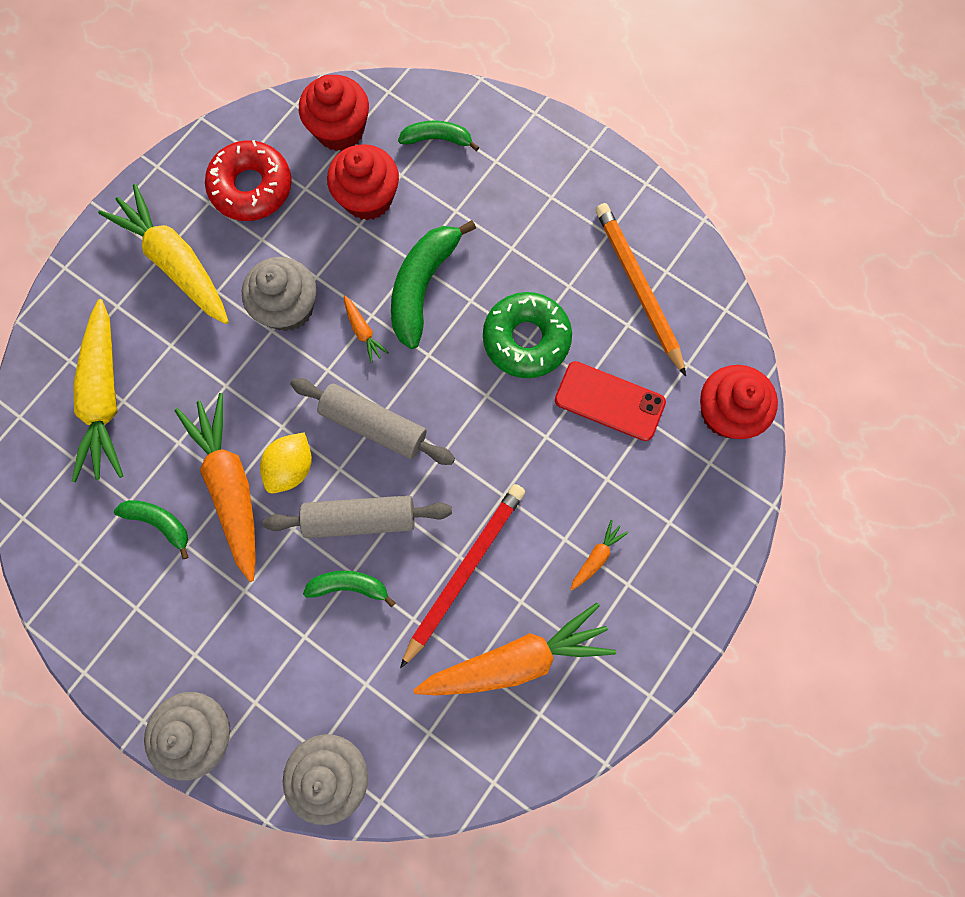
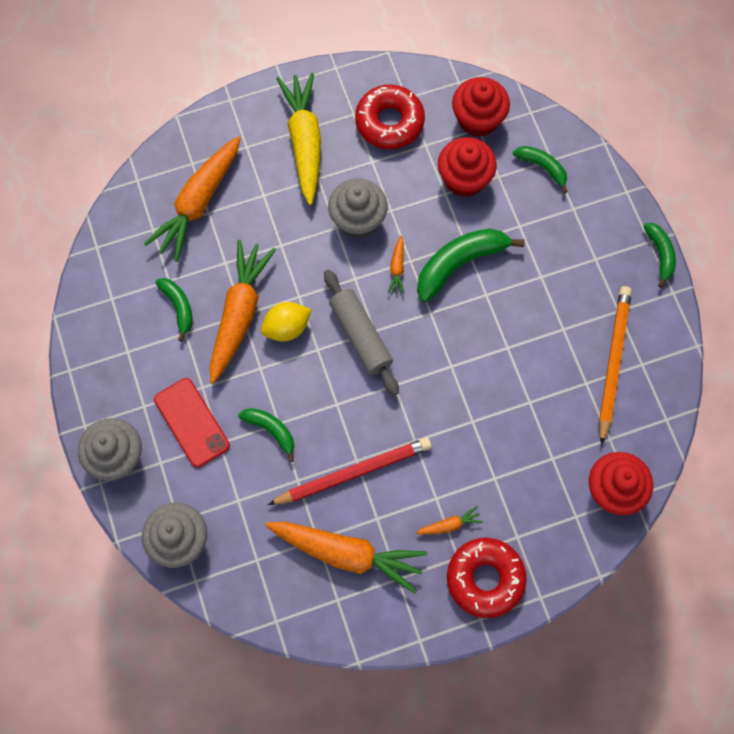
camera: 35 degrees right, 5 degrees down
yellow carrot [72,299,123,482] -> orange carrot [144,136,241,262]
grey rolling pin [263,495,452,538] -> none
green donut [483,292,572,378] -> none
red phone [555,361,666,441] -> red phone moved to [154,378,230,468]
none -> red donut [447,538,527,618]
none -> green banana [644,223,676,288]

